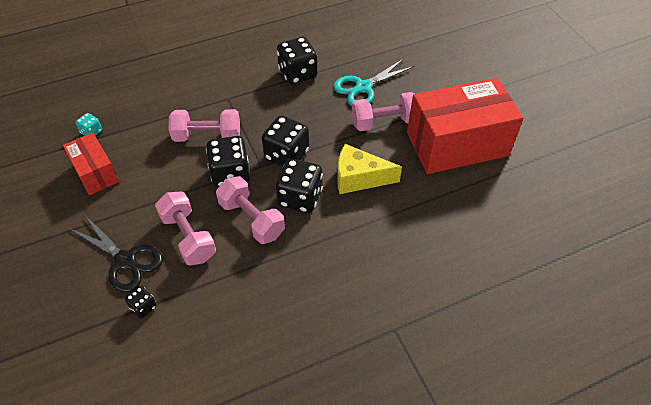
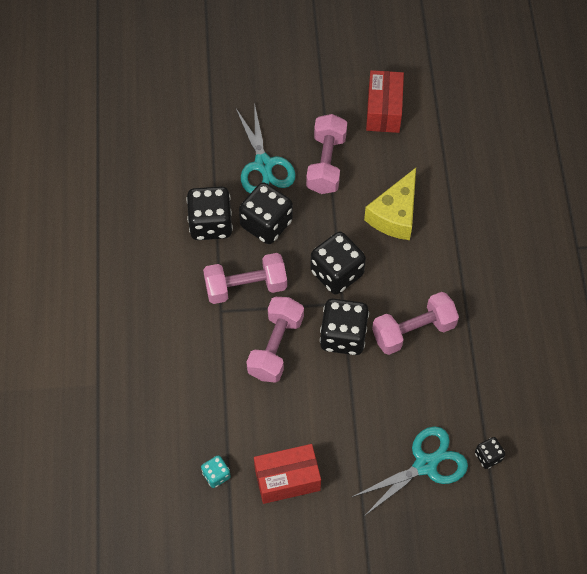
camera: 70 degrees left, 10 degrees up
black scissors [71,215,163,292] -> turquoise scissors [352,426,468,515]
pink dumbbell [155,191,216,265] -> pink dumbbell moved to [203,253,287,304]
black dice [276,158,323,213] -> black dice moved to [239,182,293,244]
red box [407,78,524,174] -> red box [366,70,404,133], size x0.53

